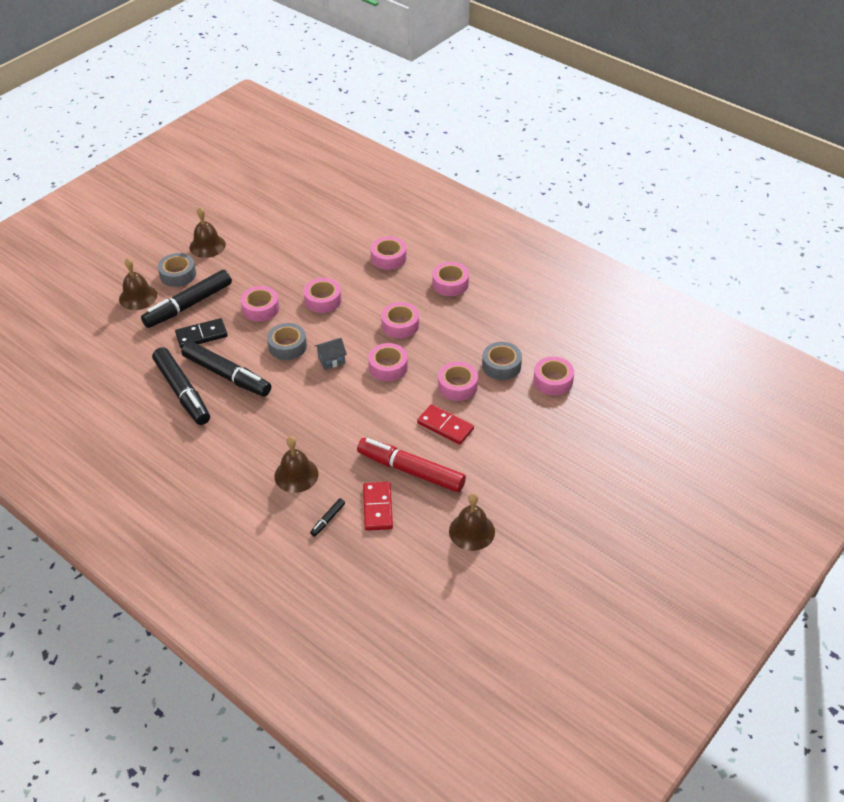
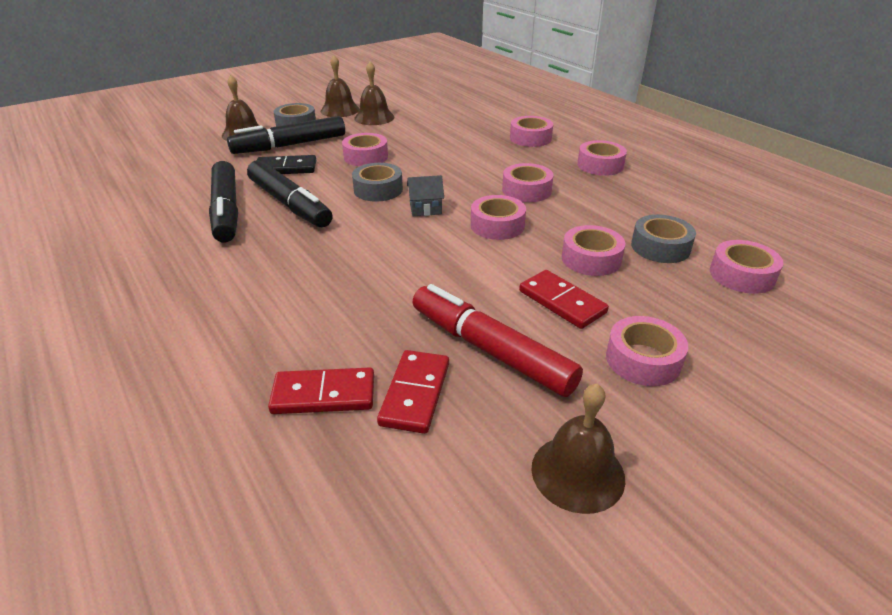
camera: 15 degrees right, 10 degrees down
brown bell [275,436,318,493] -> brown bell moved to [354,62,394,125]
pink tape [304,278,342,313] -> pink tape moved to [606,316,688,386]
black marker [310,498,345,537] -> red domino [268,368,374,414]

